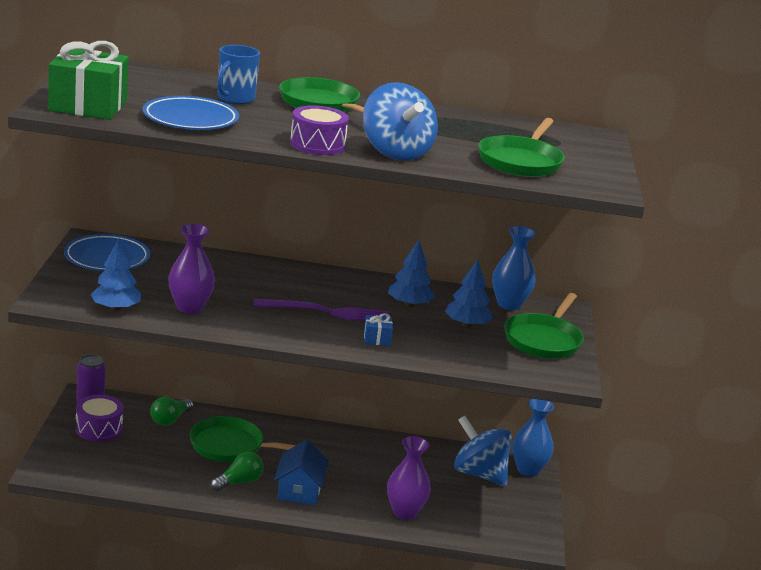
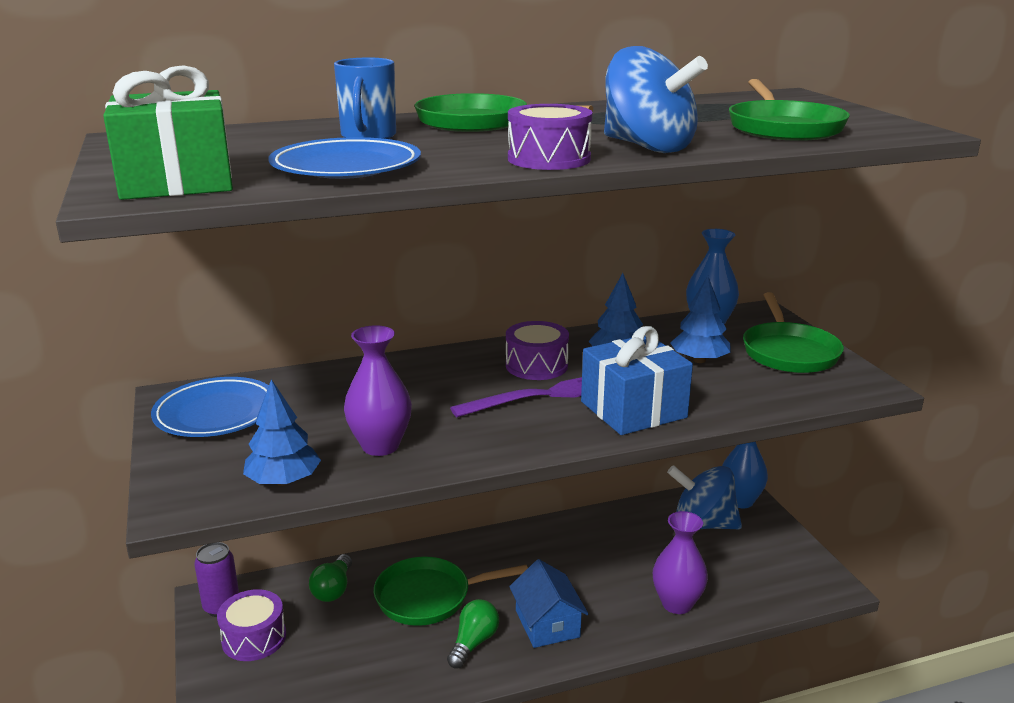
camera: 20 degrees left, 0 degrees up
blue gift [364,313,393,346] -> blue gift [581,326,693,435], size x2.29
none -> purple drum [506,321,569,380]

